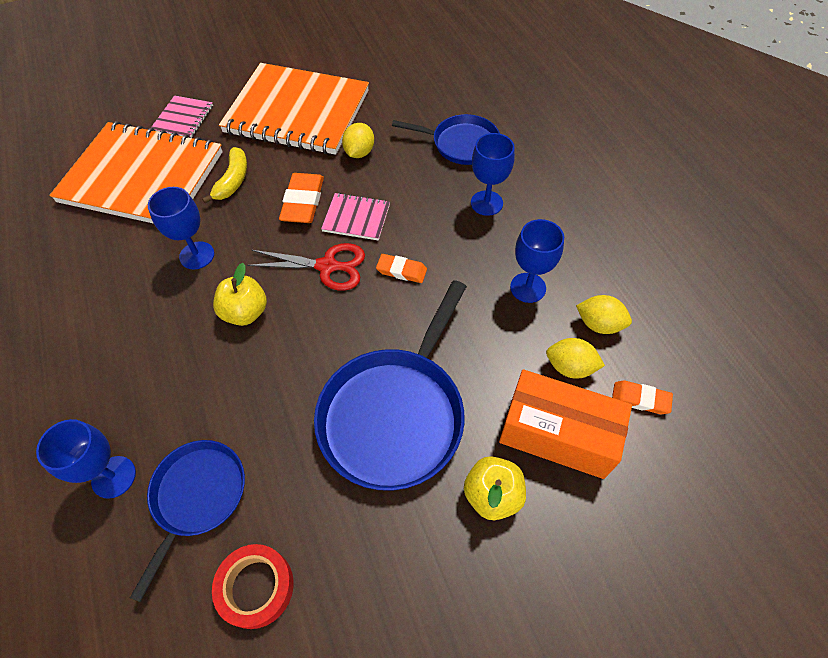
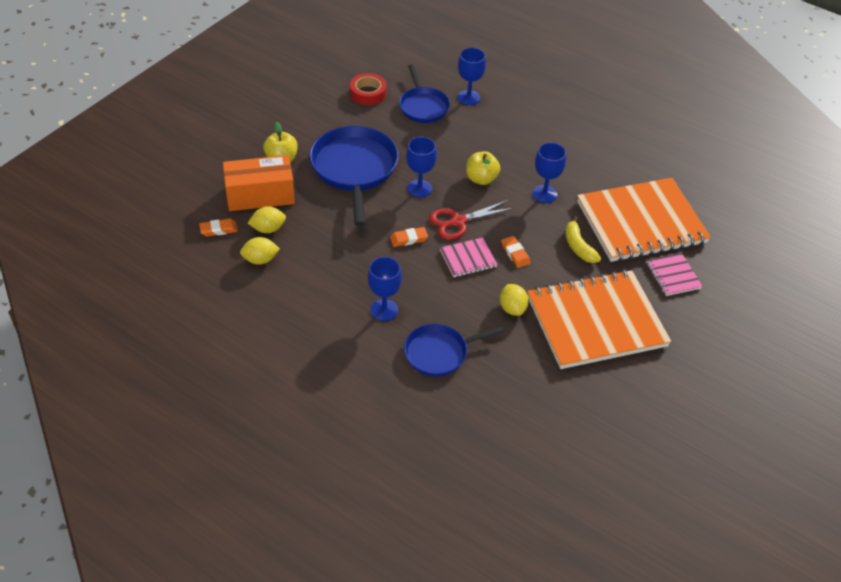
camera: 145 degrees right, 10 degrees down
orange eraser [279,173,324,223] -> orange eraser [501,236,530,268], size x0.62
blue goblet [510,219,564,303] -> blue goblet moved to [406,137,437,198]

